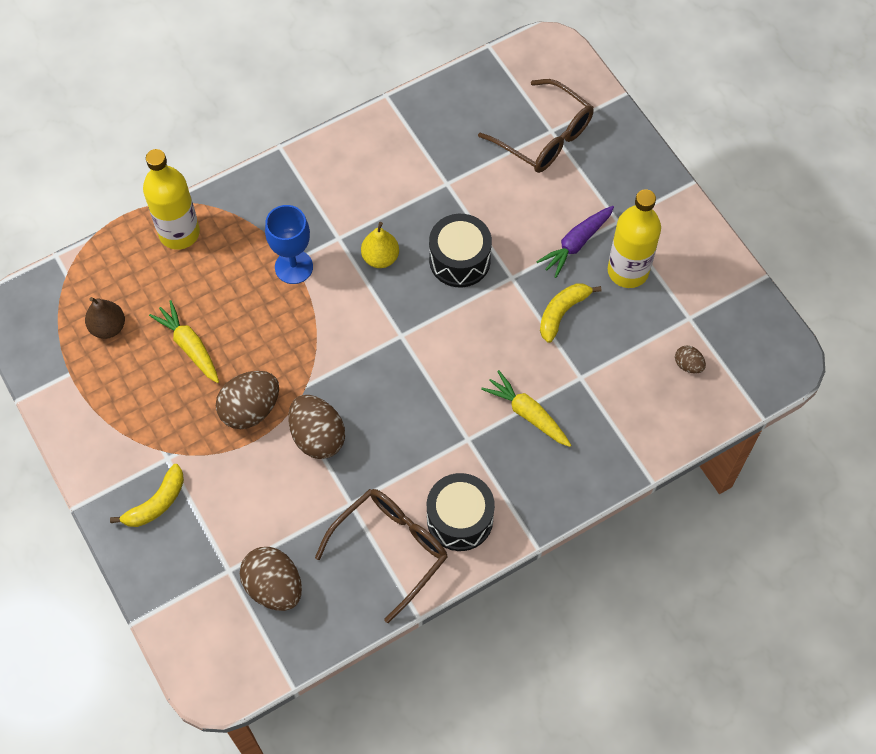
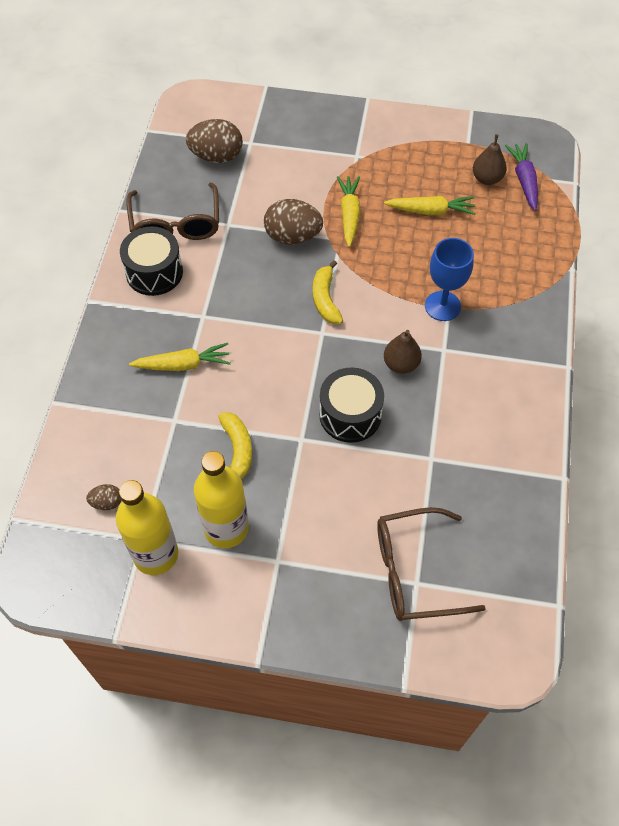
camera: 130 degrees right, 5 degrees down
yellow banana [110,464,184,527] -> yellow banana moved to [313,260,343,324]
yellow bottle [143,149,200,250] -> yellow bottle moved to [116,480,178,575]
brown egg [216,371,279,429] -> yellow carrot [337,176,360,247]
yellow pear [361,222,399,268] -> brown pear [384,330,422,374]
purple carrot [536,206,614,278] -> purple carrot moved to [505,143,538,211]

